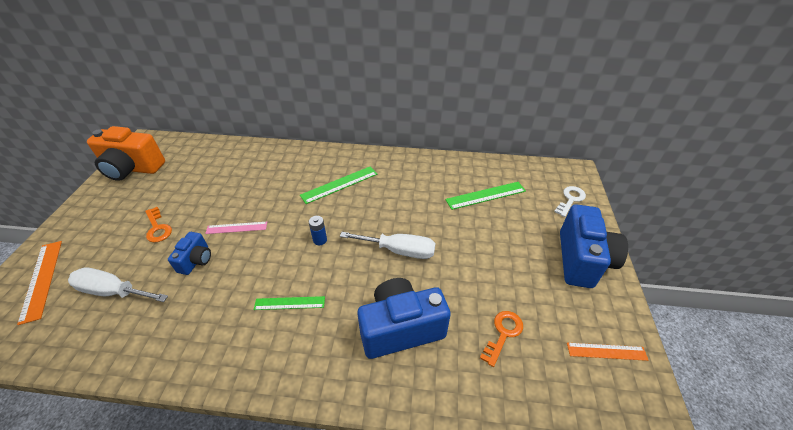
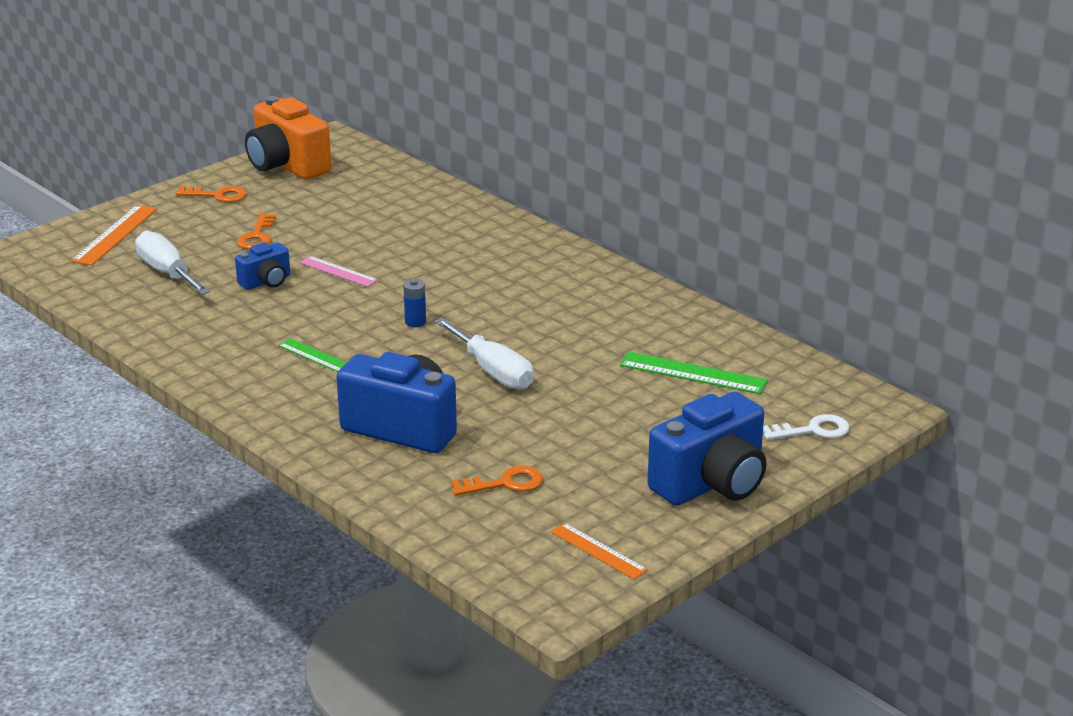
camera: 40 degrees right, 15 degrees down
green ruler [300,167,377,204] -> none
none -> orange key [175,186,247,203]

